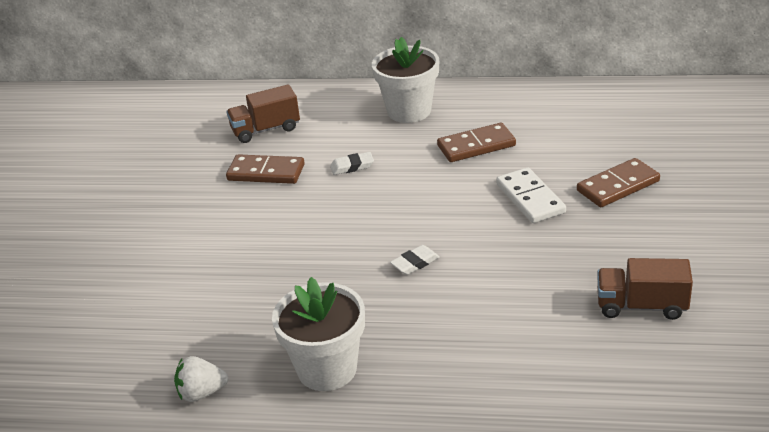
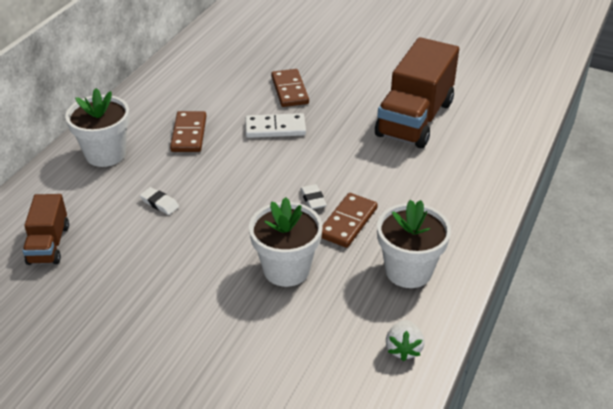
camera: 75 degrees left, 5 degrees up
brown domino [226,154,305,184] -> brown domino moved to [321,193,378,248]
white eraser [330,152,374,175] -> white eraser turned 60 degrees counterclockwise [140,187,179,215]
brown truck [597,258,693,320] -> brown truck [375,37,459,148], size x1.89
none -> white flower pot [249,197,323,287]

